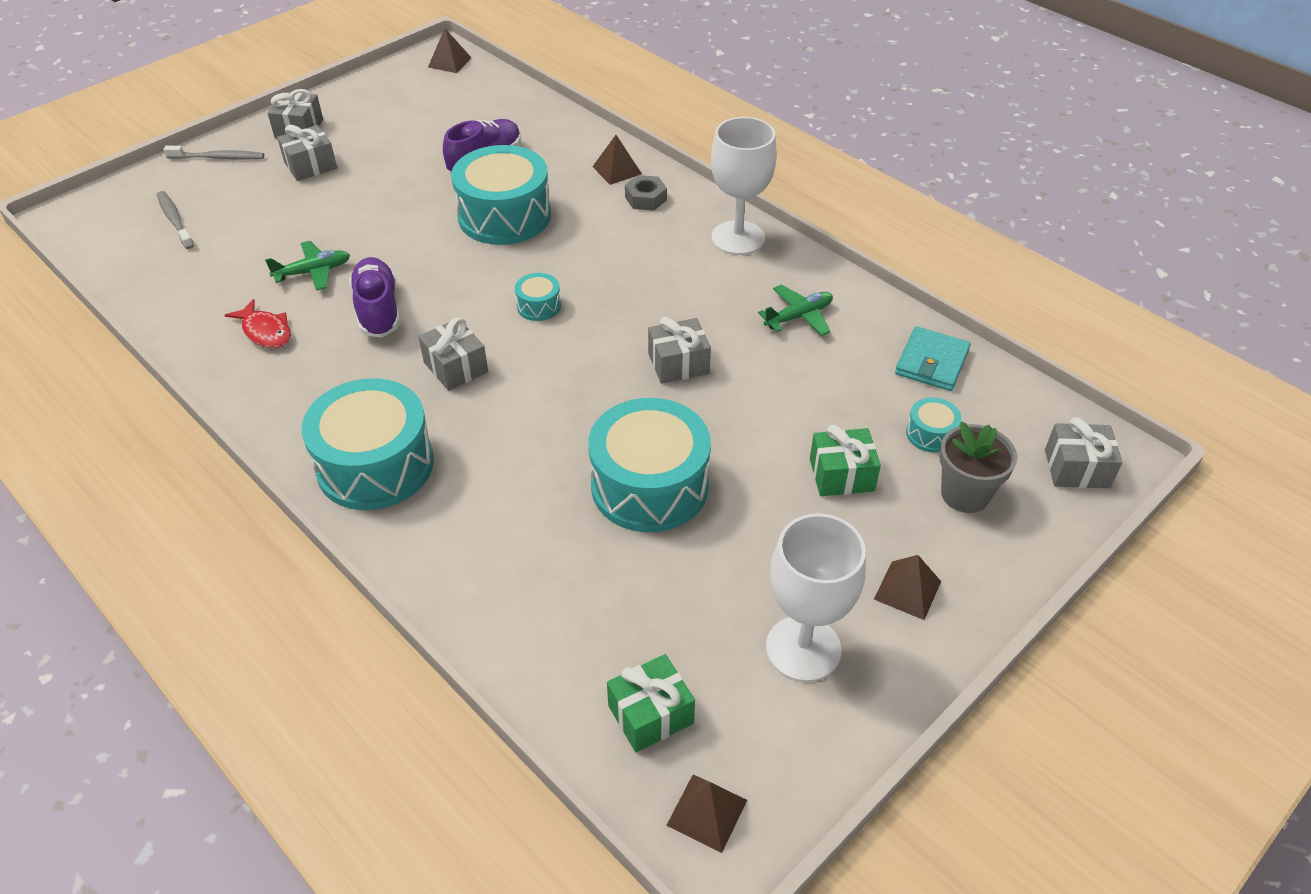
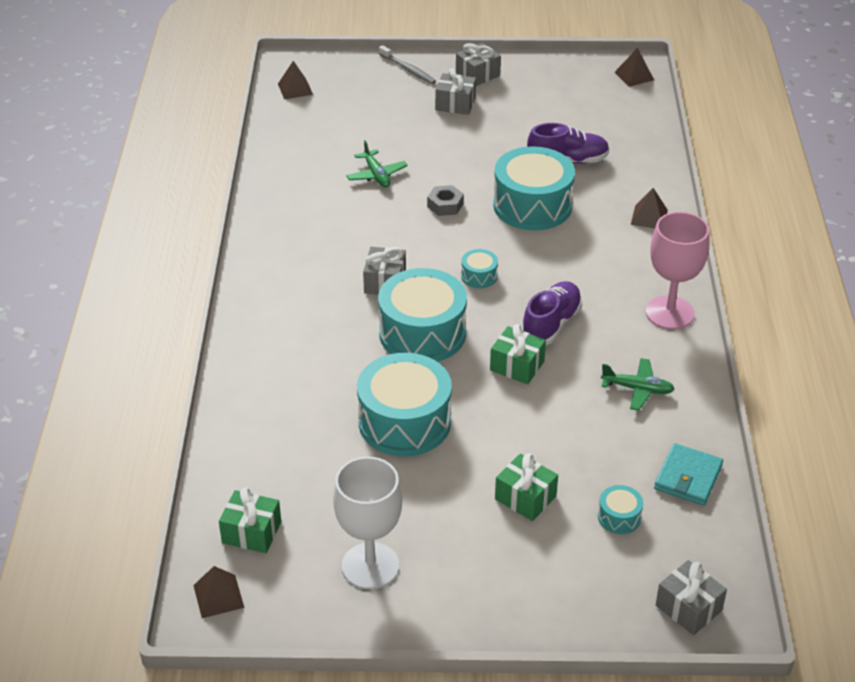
camera: 45 degrees right, 5 degrees down
grey toothbrush [157,191,194,249] -> none
red fish [225,299,291,348] -> none
green plane [265,241,350,291] -> green plane turned 45 degrees clockwise [346,140,408,188]
turquoise drum [302,378,434,510] -> turquoise drum moved to [378,268,467,362]
purple shoe [349,257,400,337] -> purple shoe moved to [522,281,582,345]
grey nut [625,175,667,211] -> grey nut moved to [427,185,464,216]
grey gift [648,317,711,384] -> green gift [490,324,546,384]
white goblet [711,117,777,255] -> pink goblet [646,212,709,329]
brown pyramid [874,555,941,620] -> brown pyramid moved to [278,61,313,100]
turquoise wallet [895,326,971,391] -> turquoise wallet turned 45 degrees counterclockwise [654,443,723,506]
grey flower pot [939,422,1017,513] -> none

